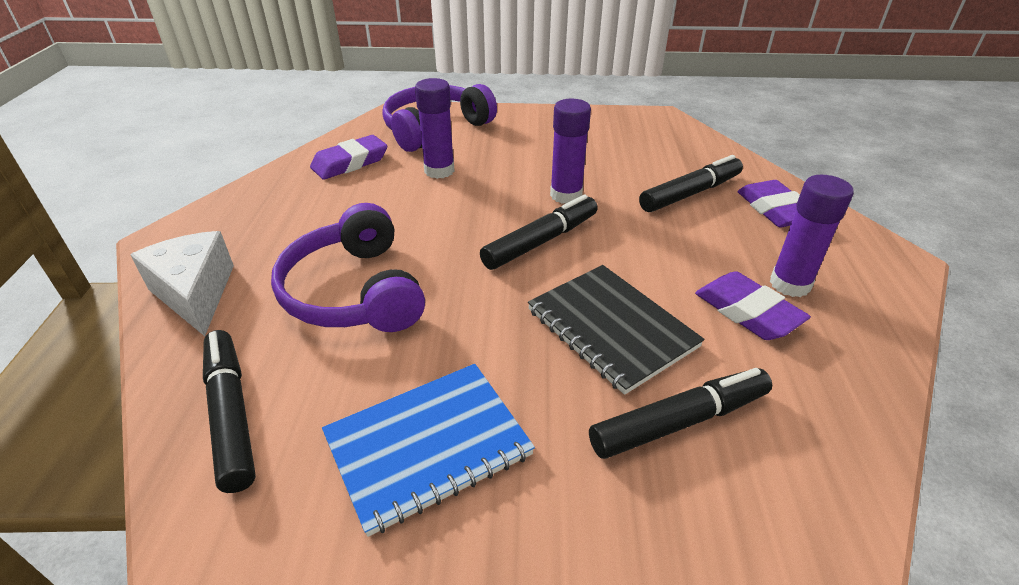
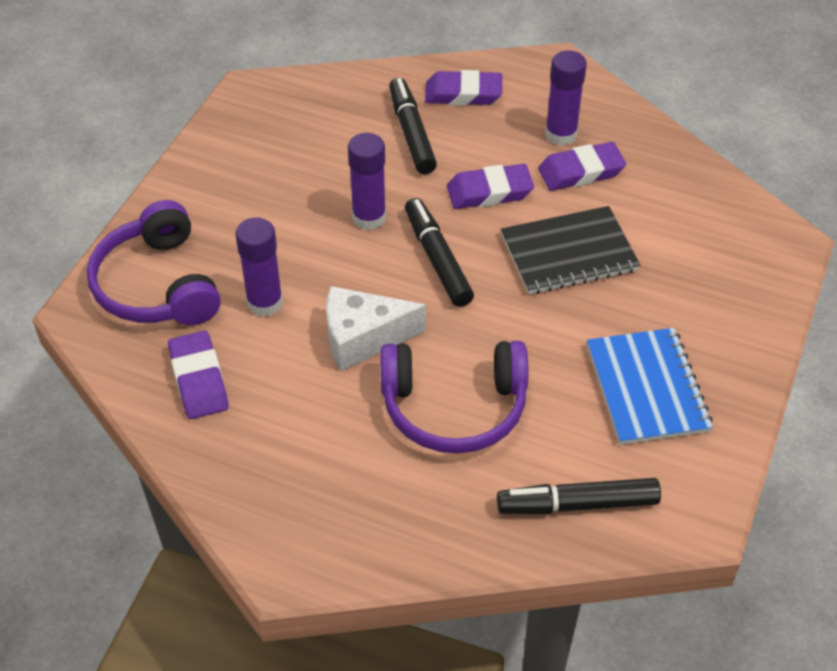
camera: 70 degrees left, 10 degrees up
white cheese [130,231,234,336] -> white cheese moved to [326,286,426,371]
black marker [589,368,772,459] -> none
none -> purple eraser [447,164,534,209]

